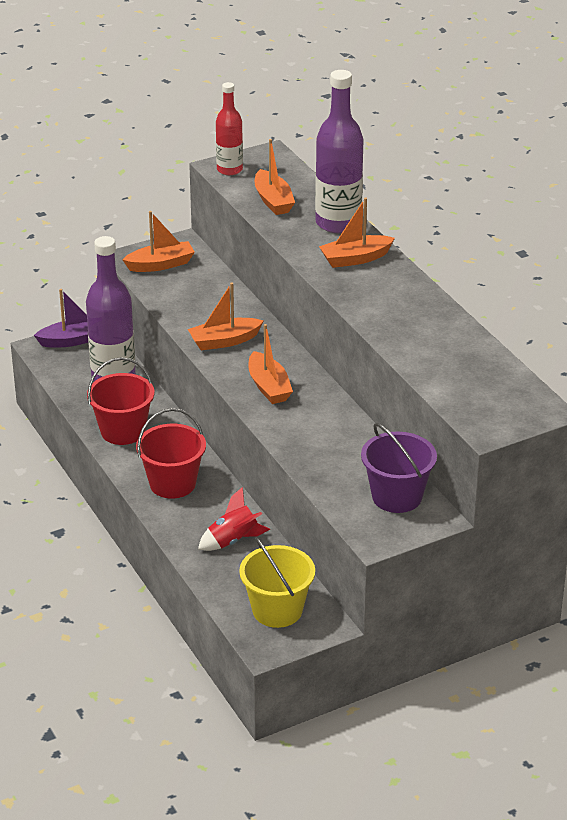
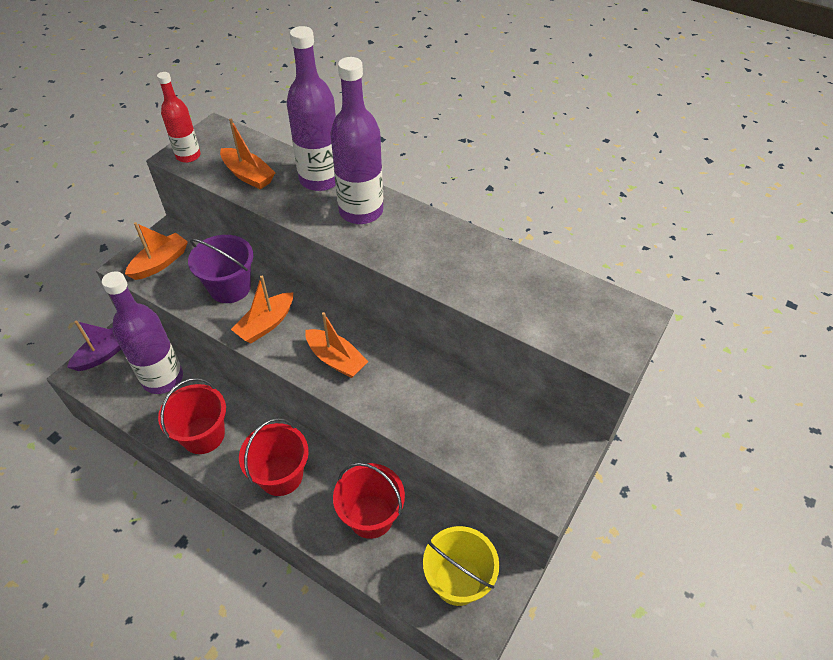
camera: 30 degrees left, 15 degrees up
red rocket [198,487,270,551] -> red bucket [333,463,405,539]
orange boat [319,198,395,268] -> purple bottle [330,57,383,224]
purple bucket [361,423,437,513] -> purple bucket moved to [188,235,253,303]

